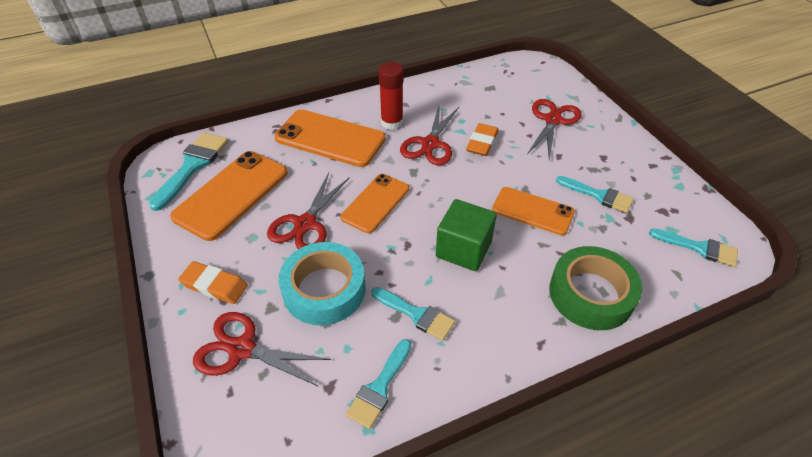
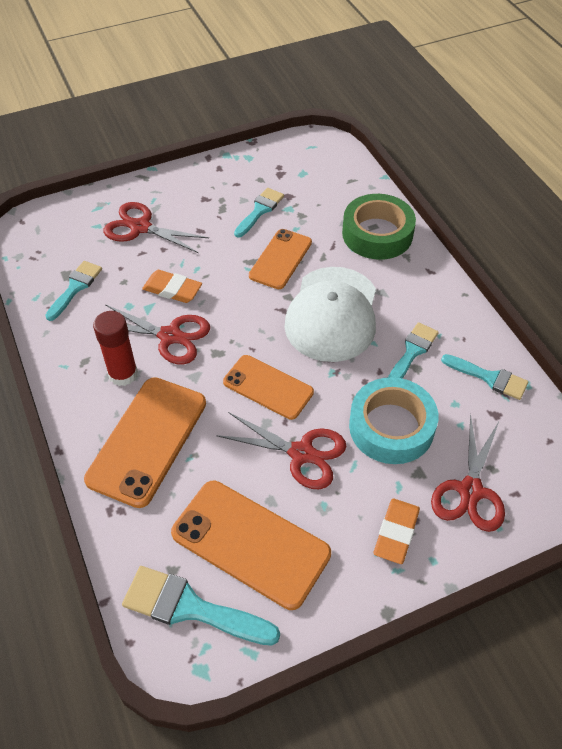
camera: 90 degrees left, 5 degrees up
green cube [436,199,497,271] -> white cap [284,267,376,362]
turquoise brush [649,228,738,267] -> turquoise brush moved to [45,261,102,321]

